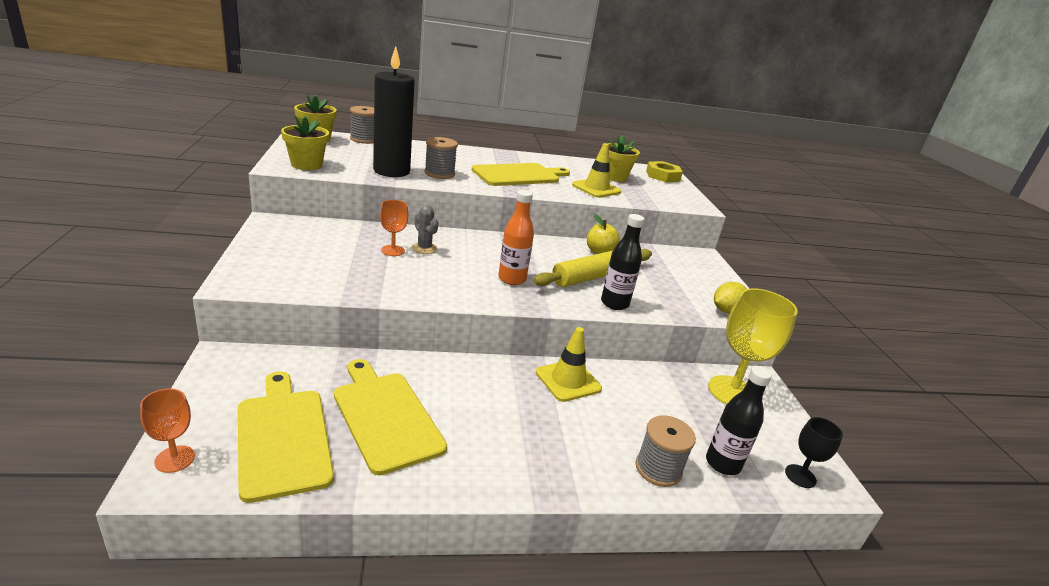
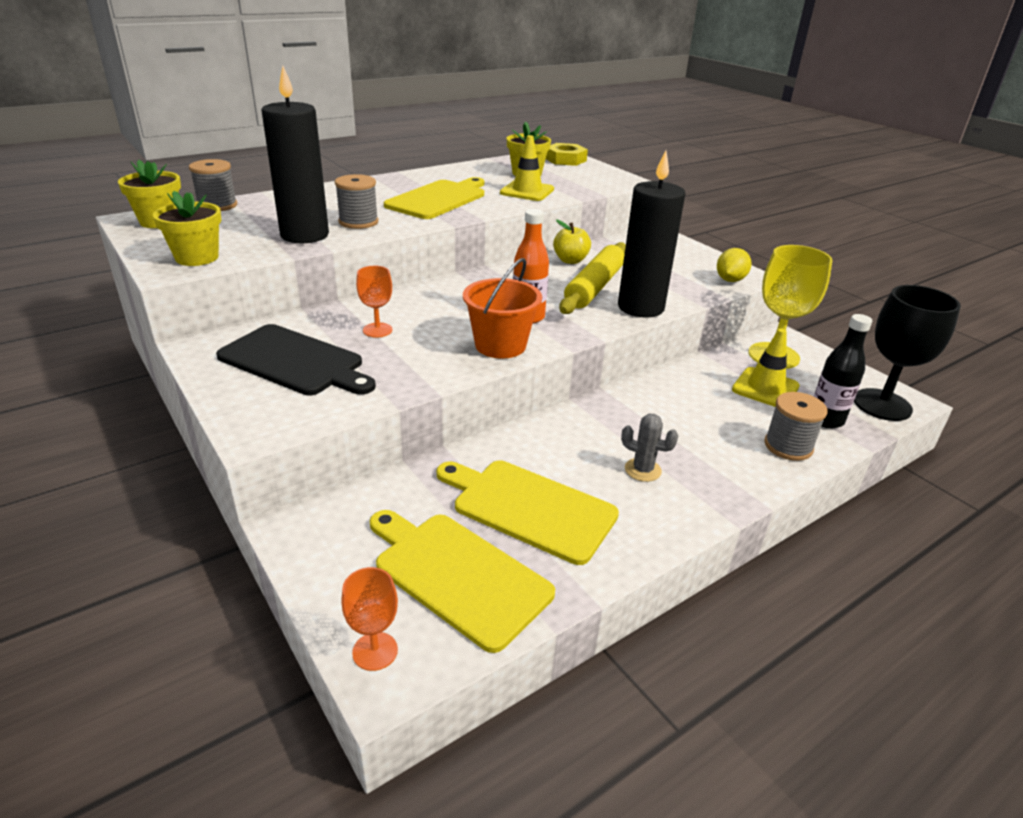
camera: 25 degrees left, 5 degrees up
grey cactus [412,205,438,254] -> grey cactus moved to [621,414,678,482]
yellow traffic cone [536,327,602,402] -> yellow traffic cone moved to [732,329,800,407]
black bottle [601,214,645,310] -> black candle [618,150,686,318]
black goblet [785,417,843,488] -> black goblet [854,285,961,421], size x1.93
none -> black cutting board [216,324,376,395]
none -> orange bucket [463,258,542,359]

